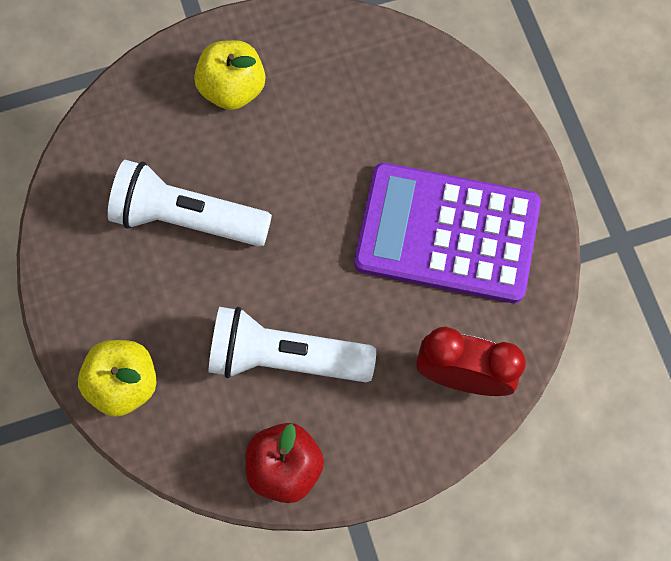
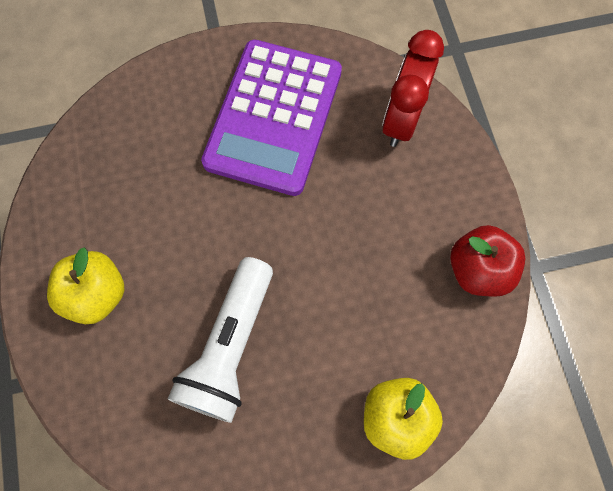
camera: 85 degrees left, 0 degrees up
white flashlight [208,307,376,382] -> none

